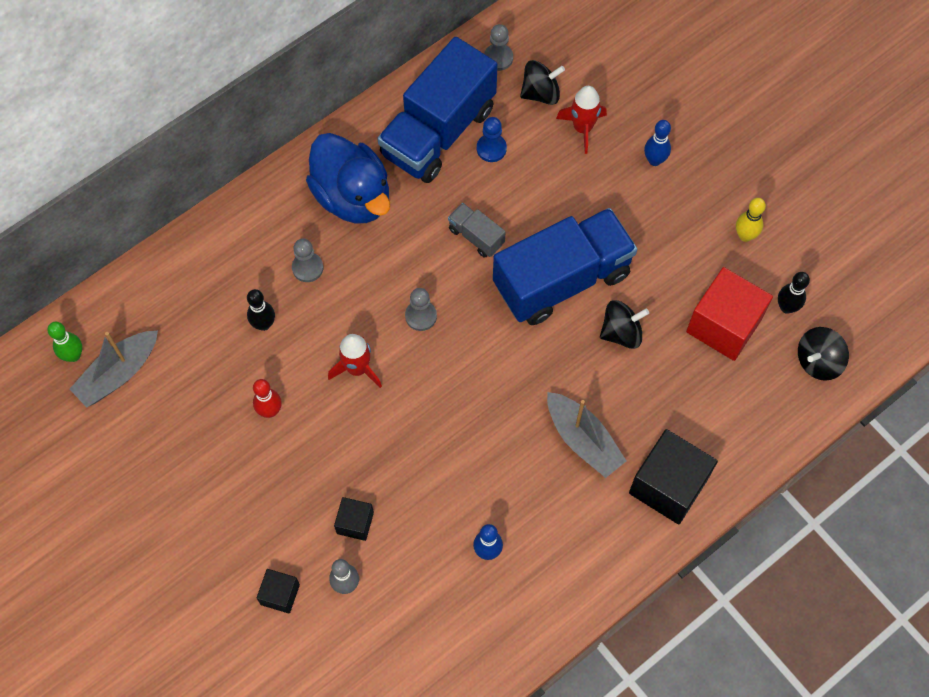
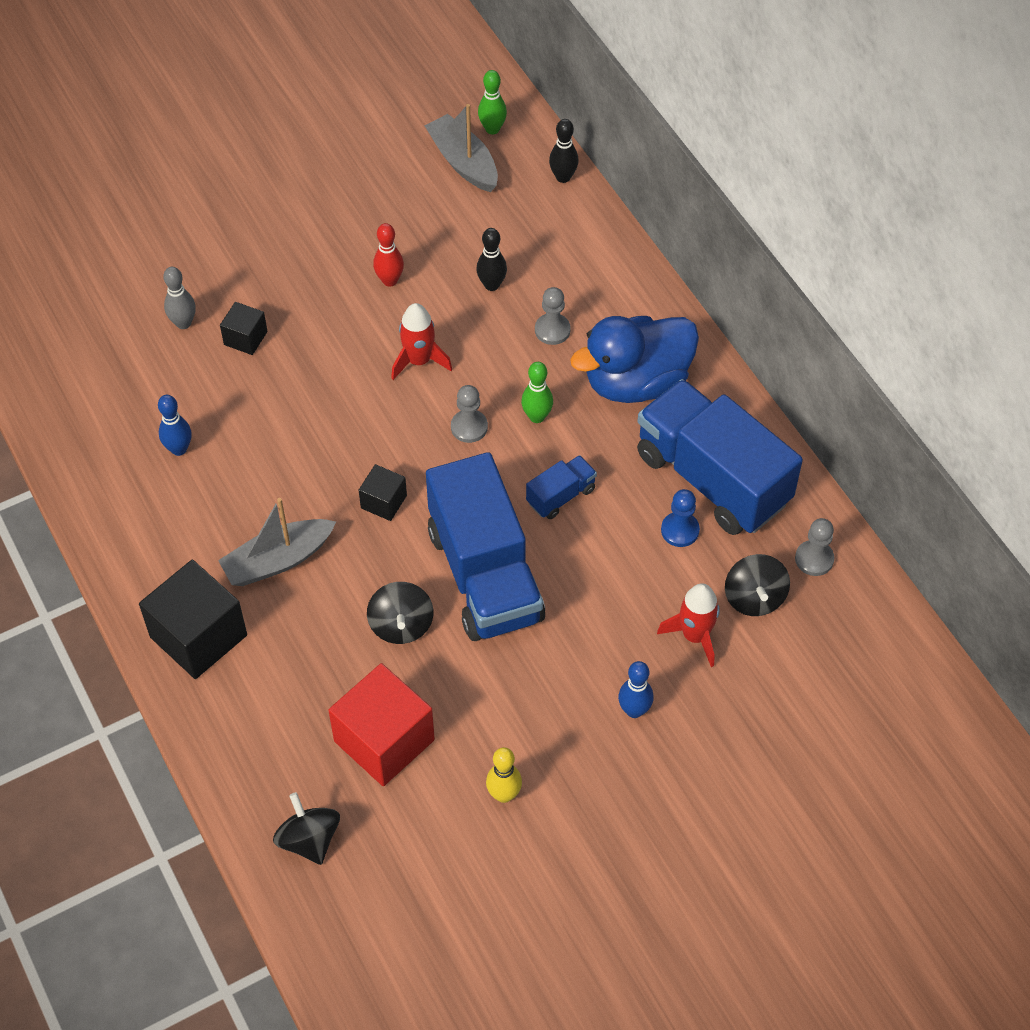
camera: 100 degrees right, 10 degrees down
black cube [257,569,300,614] -> black cube moved to [359,464,407,521]
grey truck [448,203,506,258] -> blue truck [526,455,597,519]
black bowling pin [778,272,810,314] -> black bowling pin moved to [549,119,579,183]
none -> green bowling pin [521,362,553,423]

